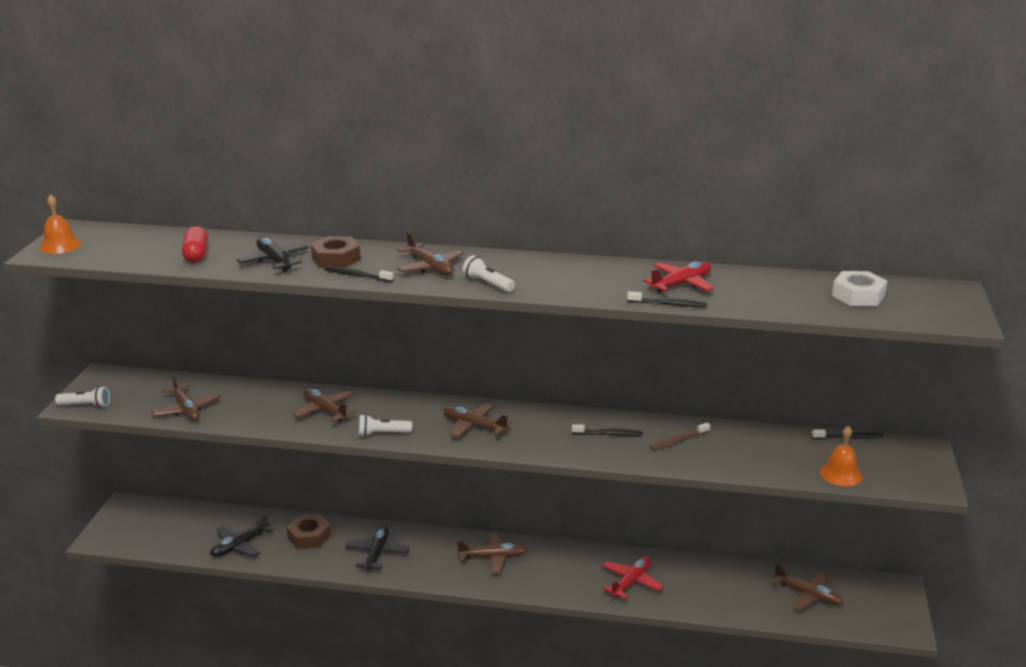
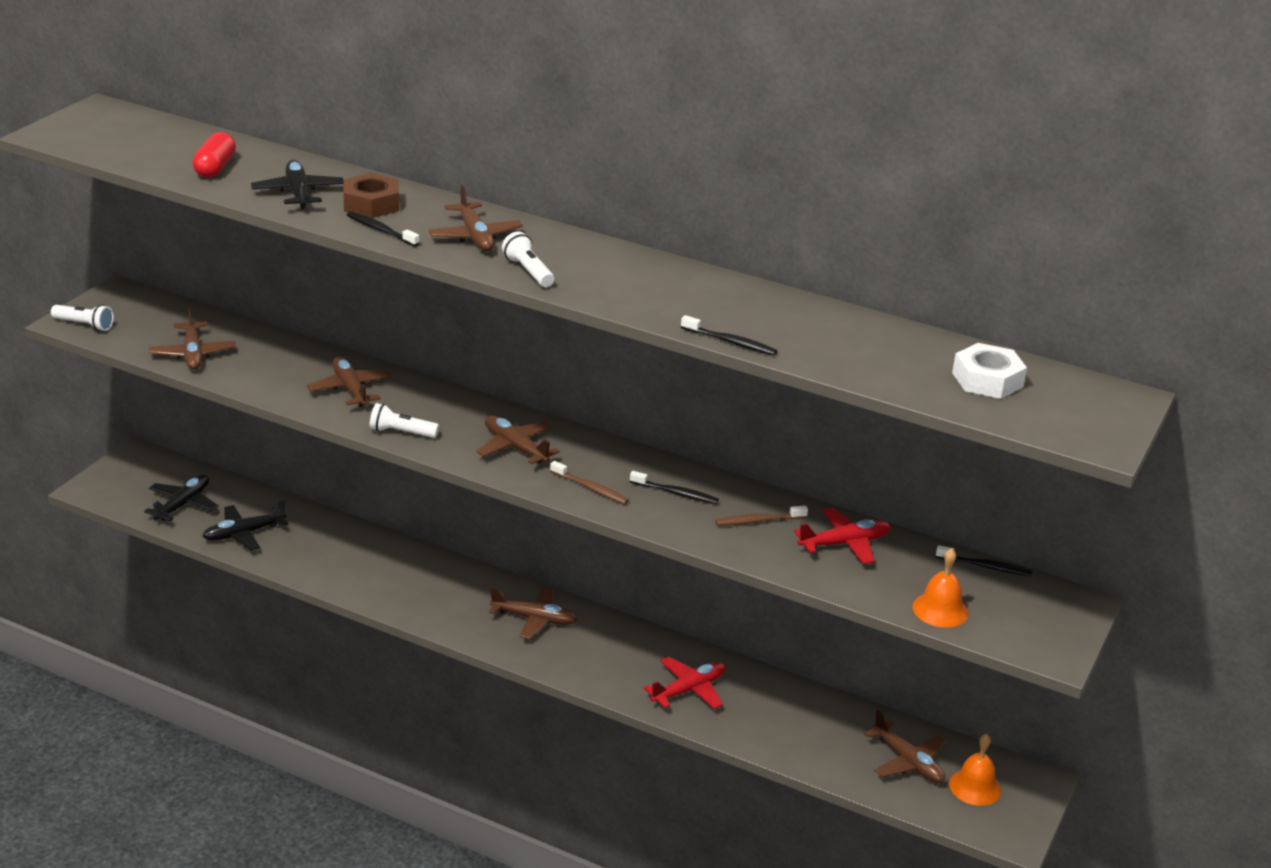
camera: 15 degrees right, 5 degrees up
orange bell [39,194,81,254] -> orange bell moved to [949,734,1001,806]
brown nut [287,514,331,549] -> none
black plane [345,526,410,571] -> black plane moved to [144,475,219,521]
red plane [643,261,714,293] -> red plane moved to [794,508,891,564]
none -> brown toothbrush [550,461,629,504]

